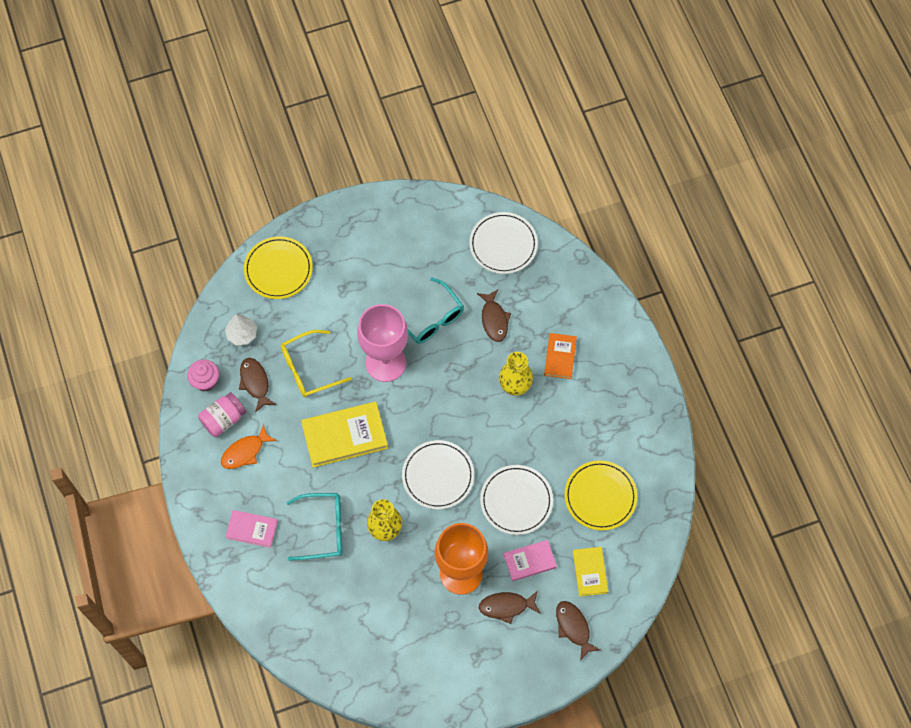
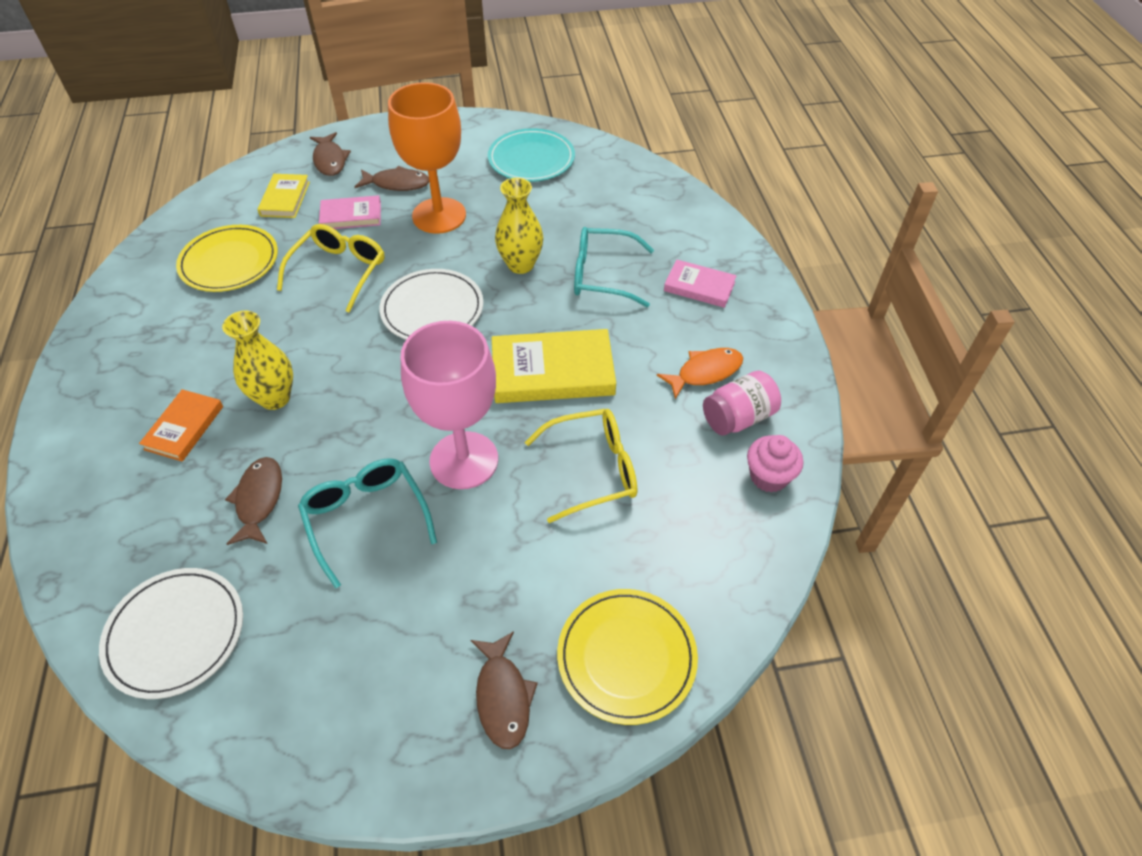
camera: 170 degrees left, 15 degrees down
white tree [225,314,257,345] -> none
brown fish [239,358,277,412] -> brown fish moved to [471,631,538,749]
white plate [480,465,553,535] -> yellow glasses [277,224,385,313]
none -> turquoise plate [488,128,575,182]

